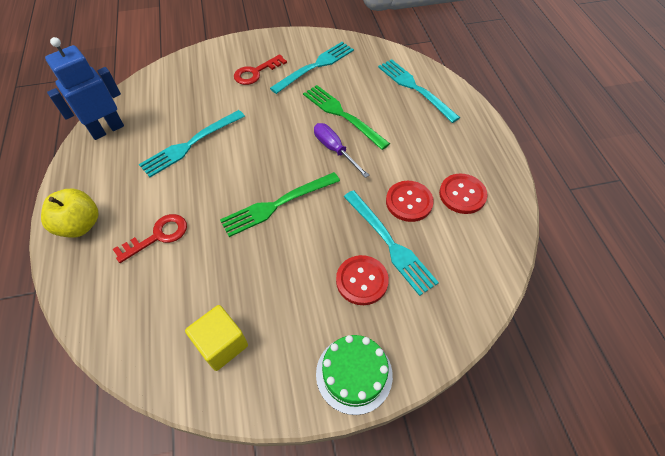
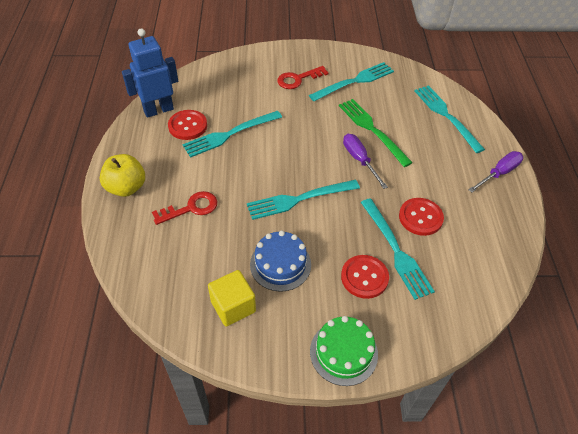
camera: 10 degrees right, 5 degrees down
green fork [220,172,340,237] -> turquoise fork [247,180,360,220]
red button [439,173,487,214] -> red button moved to [168,110,207,140]
none -> blue cake [250,231,311,292]
none -> purple screwdriver [468,151,523,192]

